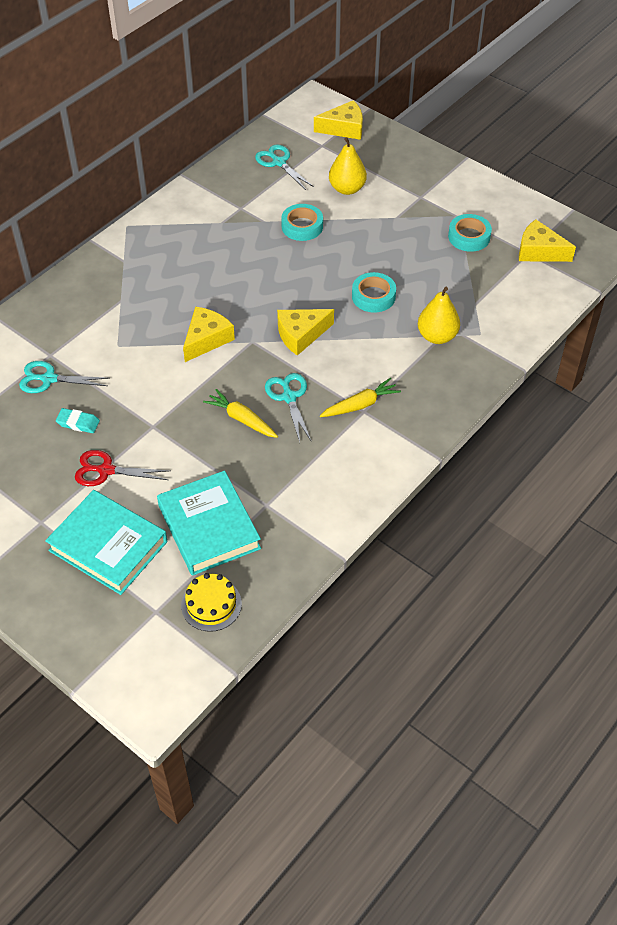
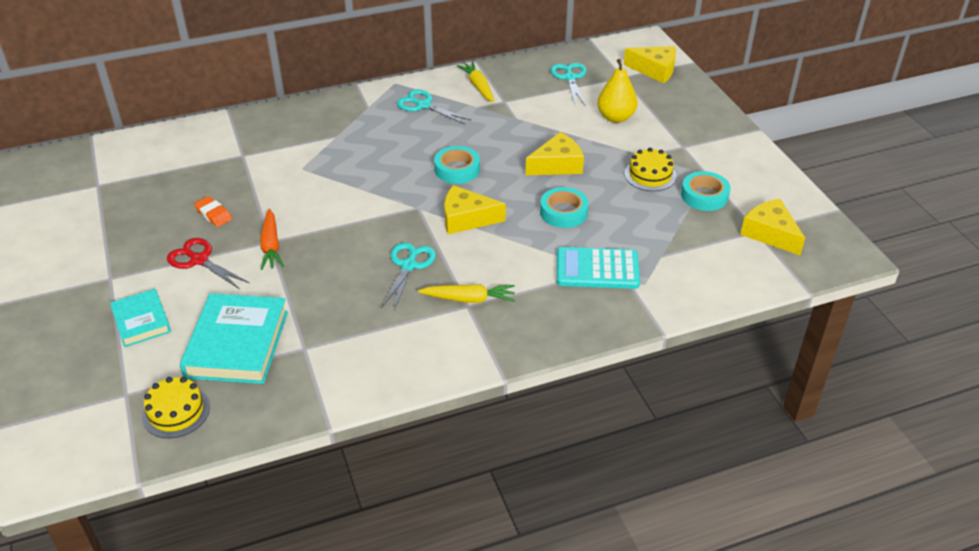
camera: 30 degrees right, 10 degrees down
turquoise scissors [19,361,109,393] -> turquoise scissors moved to [397,89,471,124]
turquoise book [45,490,167,595] -> turquoise book [110,289,171,347], size x0.59
turquoise eraser [56,408,100,433] -> orange eraser [194,196,232,227]
yellow cheese [183,307,235,362] -> yellow cheese moved to [525,132,584,175]
yellow carrot [203,389,278,438] -> yellow carrot moved to [457,62,494,102]
turquoise tape [281,204,323,241] -> turquoise tape moved to [434,146,480,184]
yellow pear [418,287,460,344] -> turquoise calculator [557,247,640,289]
none -> orange carrot [260,209,284,270]
none -> yellow cake [624,148,676,191]

